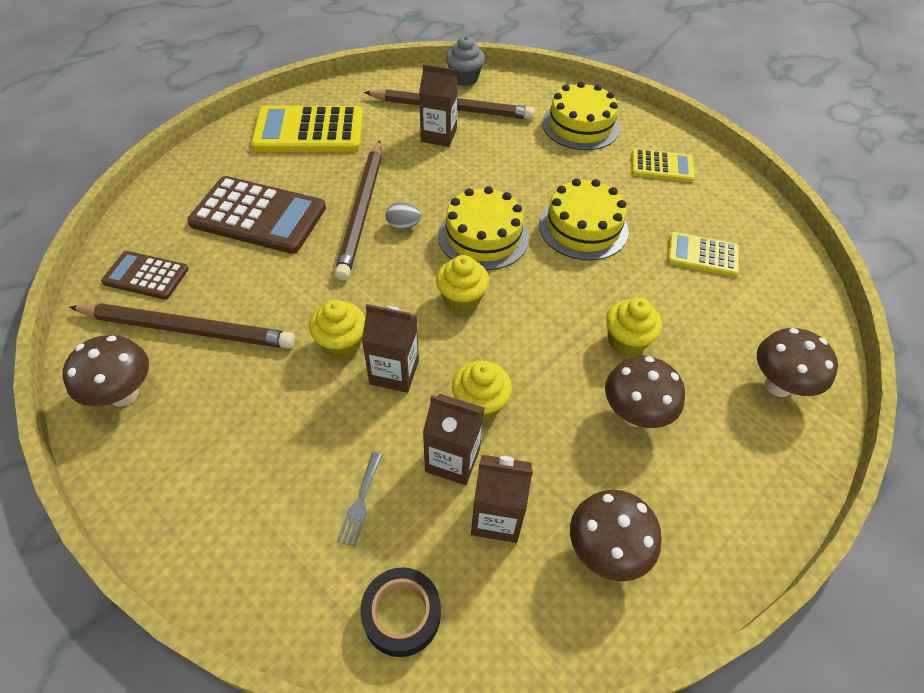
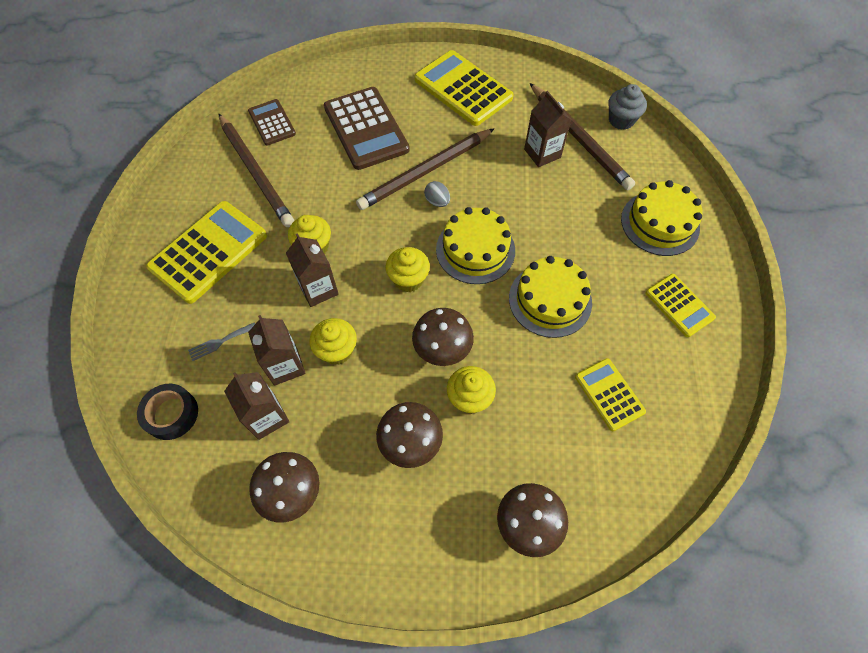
camera: 50 degrees right, 10 degrees up
brown mushroom [63,335,149,407] -> brown mushroom moved to [412,308,474,366]
none -> yellow calculator [146,201,267,304]

